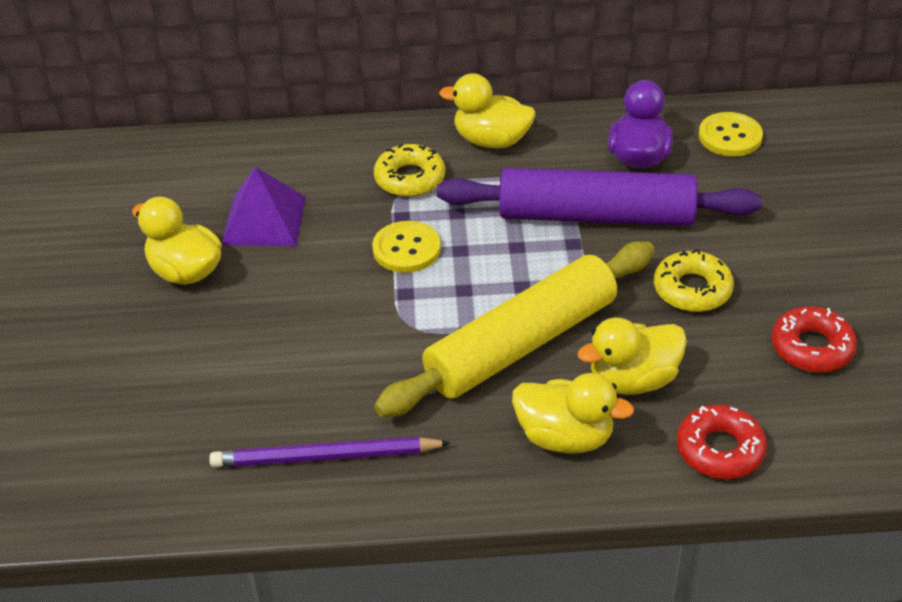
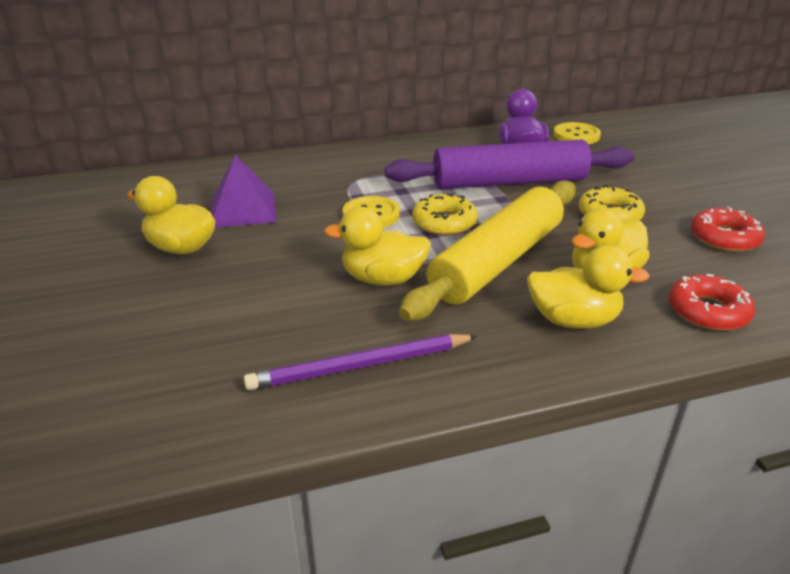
camera: 15 degrees left, 10 degrees down
yellow donut [374,144,445,197] -> yellow donut moved to [412,193,478,236]
yellow duck [439,73,536,148] -> yellow duck moved to [324,207,431,286]

